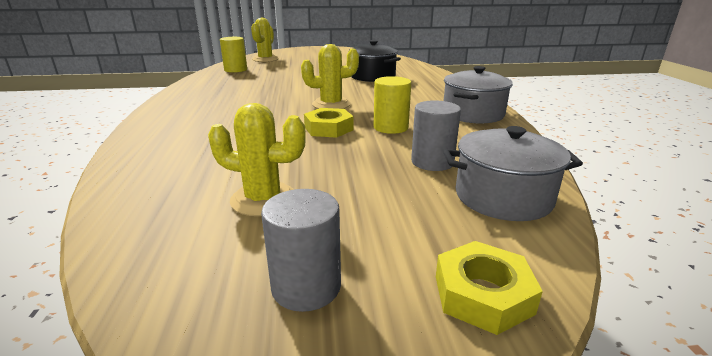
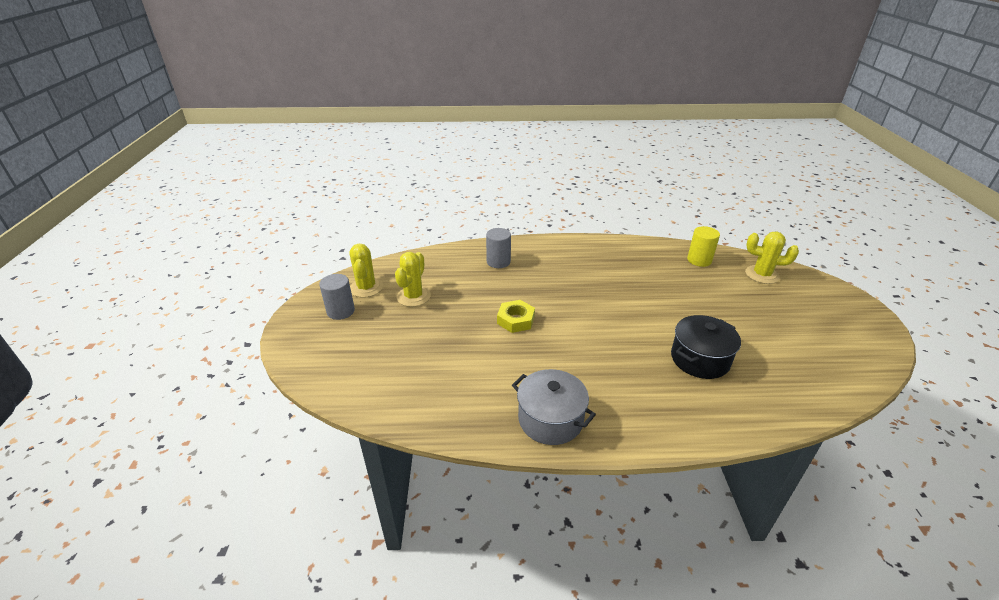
camera: 95 degrees right, 10 degrees up
yellow cactus [301,44,359,109] -> yellow cactus moved to [349,244,383,298]
yellow cylinder [374,76,411,134] -> none
grey cylinder [411,100,461,171] -> grey cylinder moved to [486,228,511,268]
yellow nut [436,241,543,335] -> none
grey pot [444,126,583,221] -> none

